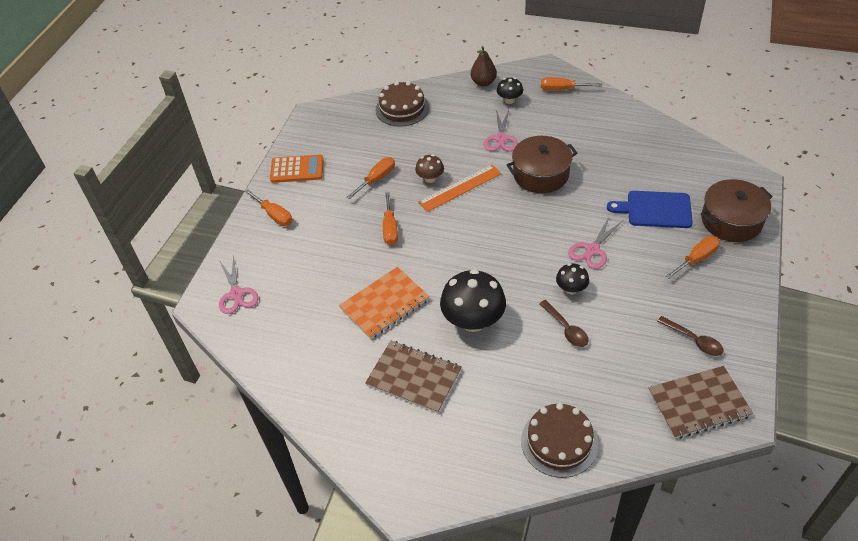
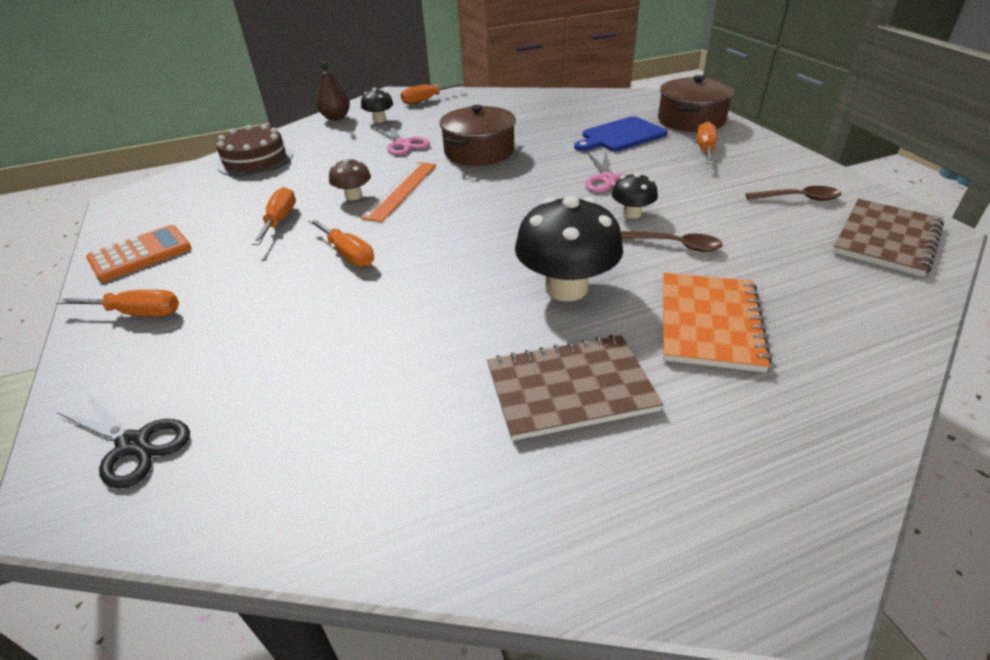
camera: 40 degrees left, 10 degrees down
pink scissors [219,255,258,314] -> black scissors [58,392,190,489]
orange notebook [339,267,429,339] -> orange notebook moved to [663,273,772,372]
brown cake [521,403,598,478] -> none

